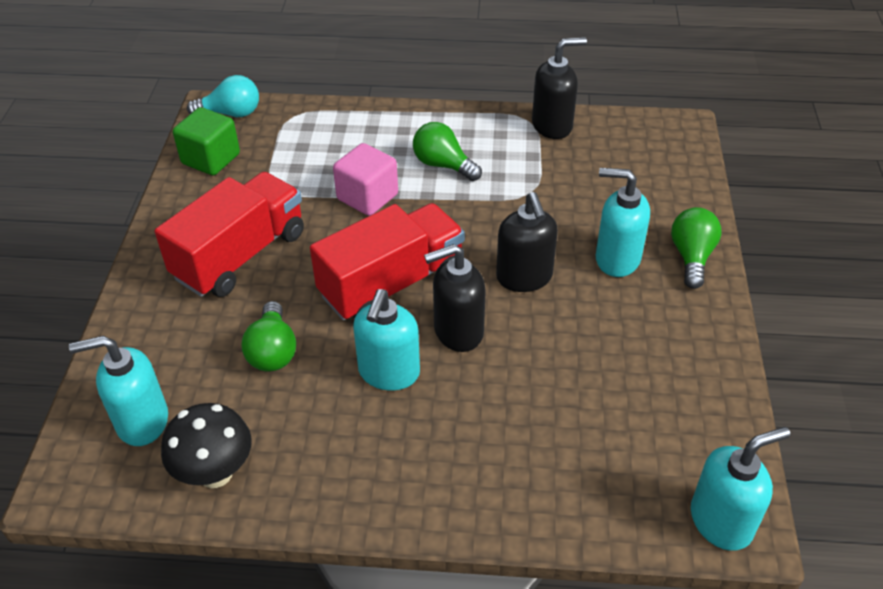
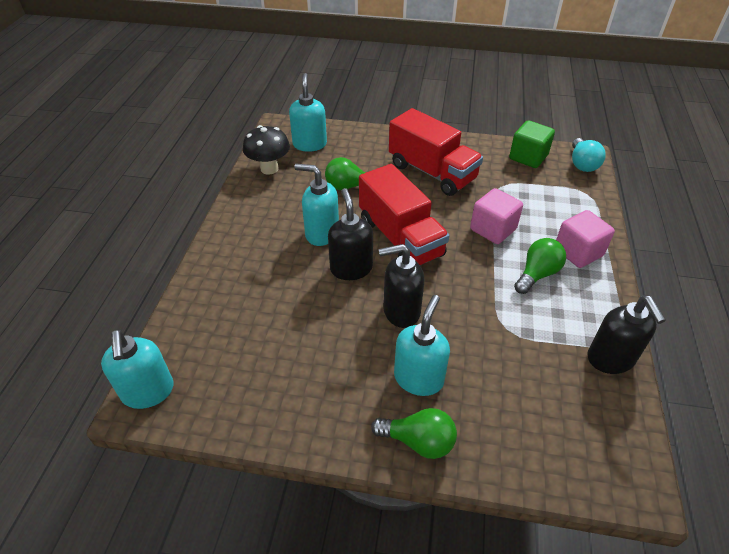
camera: 95 degrees right, 0 degrees up
none -> pink cube [556,210,615,268]

